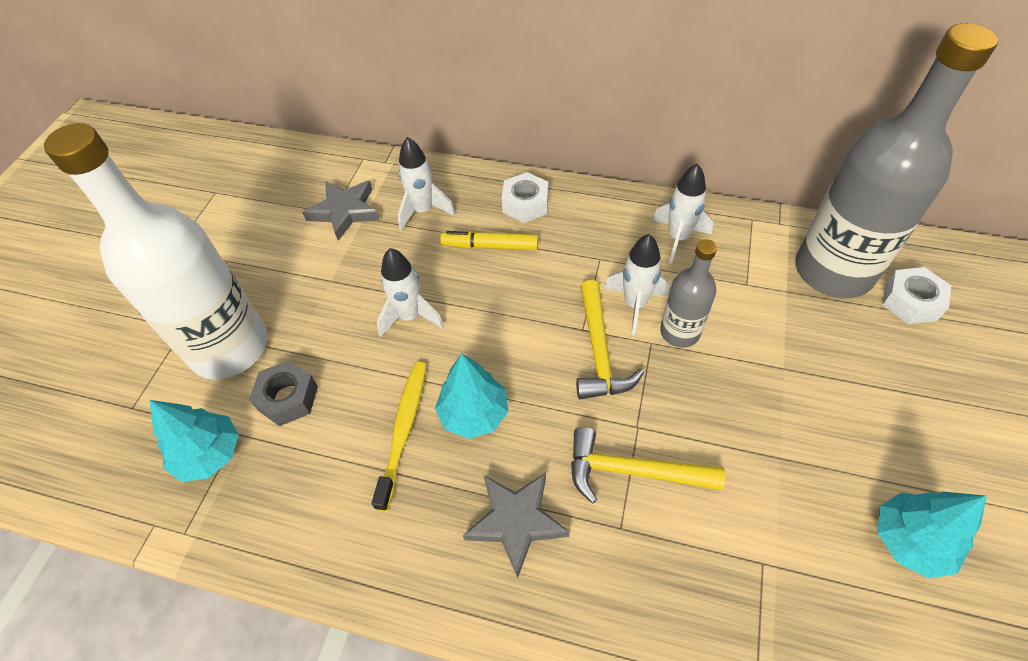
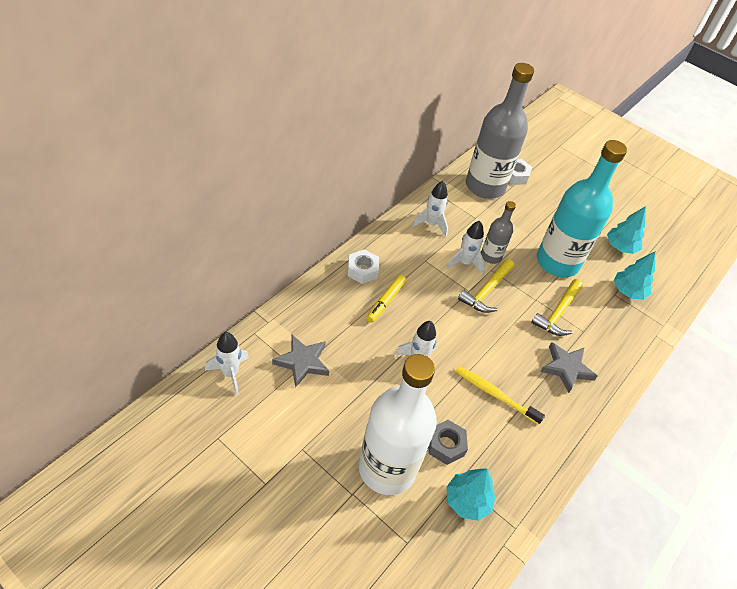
camera: 75 degrees left, 5 degrees down
white rocket [398,137,455,231] -> white rocket moved to [205,332,249,395]
turquoise tree [435,353,508,439] -> turquoise tree moved to [614,251,656,300]
yellow hammer [576,280,644,399] -> yellow hammer turned 105 degrees clockwise [458,259,514,313]
none -> turquoise bottle [537,140,627,277]

